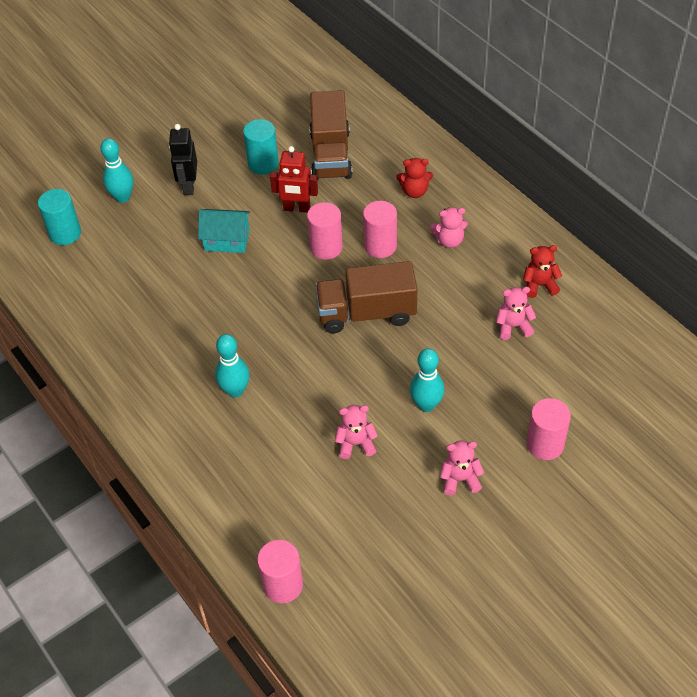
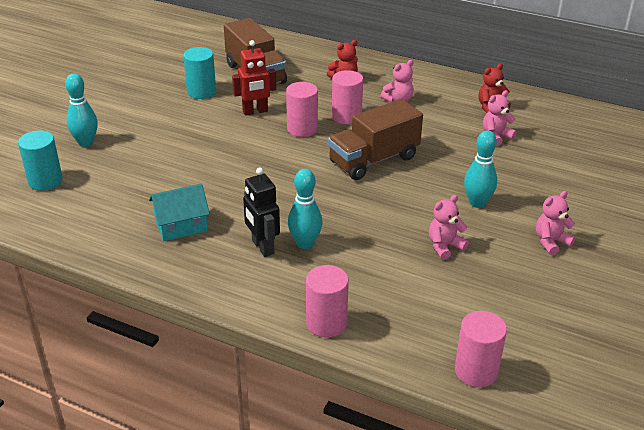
camera: 30 degrees left, 15 degrees down
black robot [169,124,197,195] -> black robot moved to [243,167,280,257]
turquoise house [198,209,250,253] -> turquoise house moved to [149,184,210,241]
pink cylinder [526,398,571,460] -> pink cylinder moved to [306,265,349,338]

